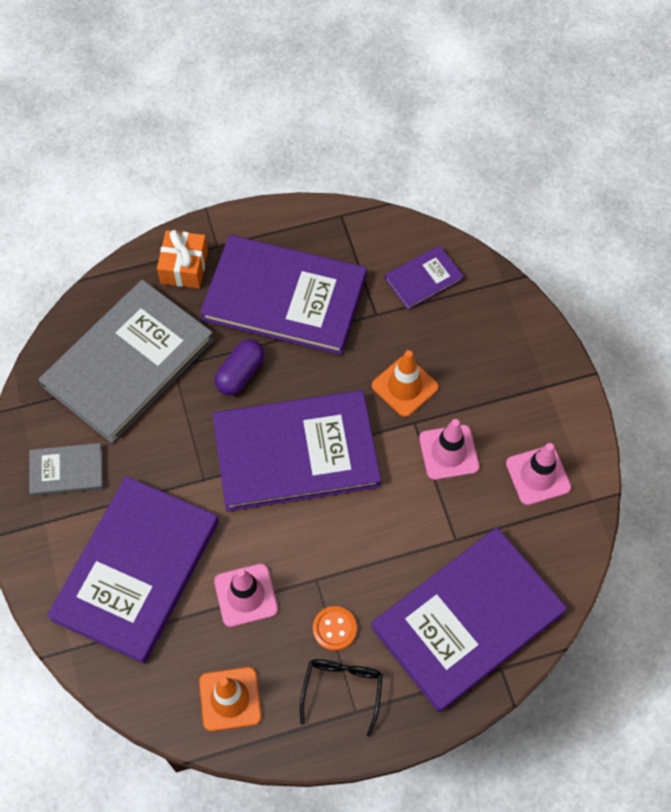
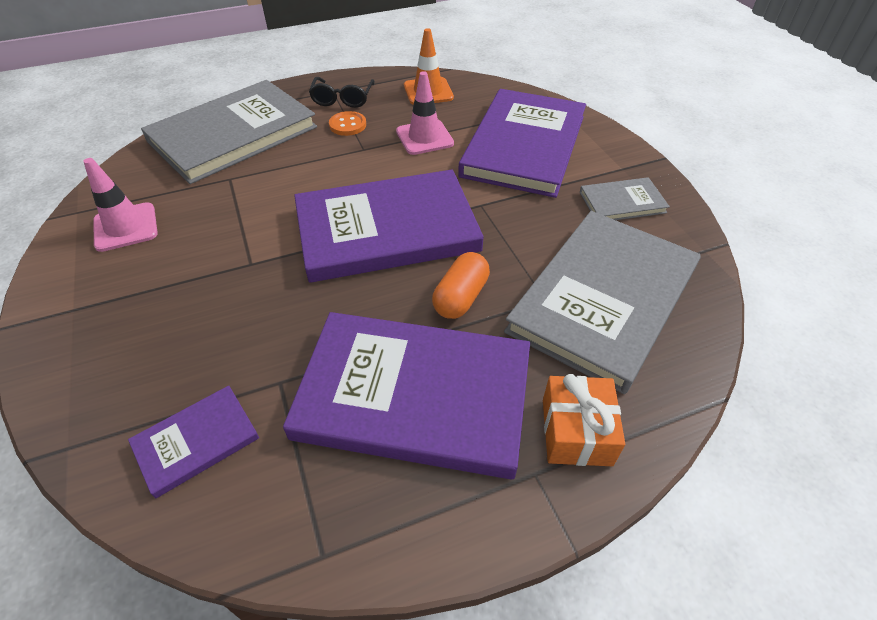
camera: 175 degrees right, 15 degrees down
purple capsule [215,339,264,395] -> orange capsule [432,252,490,319]
purple book [371,527,567,712] -> grey book [141,80,317,184]
orange traffic cone [372,350,439,417] -> none
pink traffic cone [419,419,479,480] -> none

